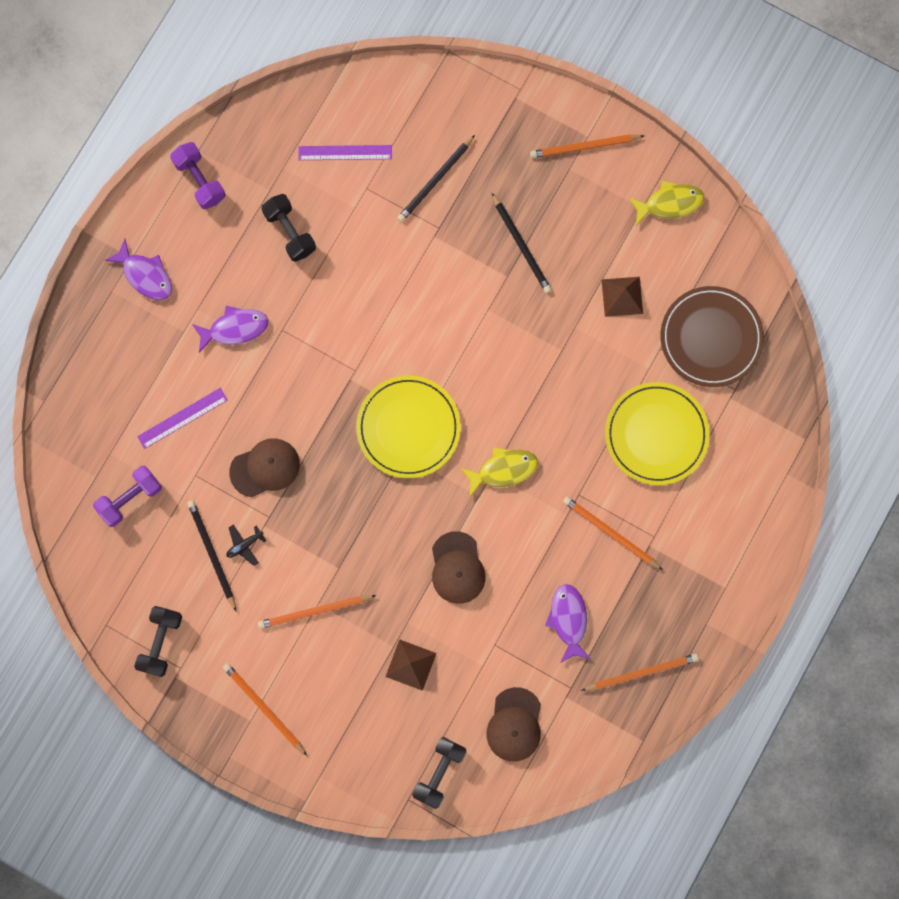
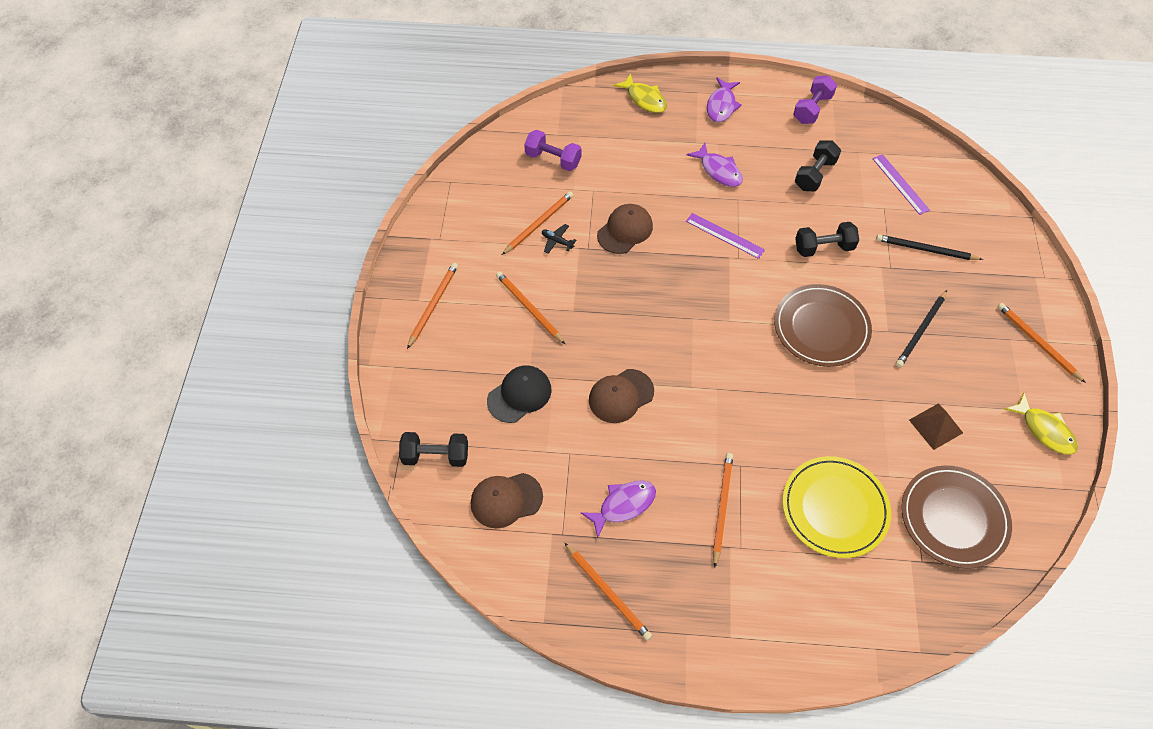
camera: 65 degrees right, 20 degrees down
black dumbbell [134,606,182,677] -> black dumbbell moved to [795,222,859,257]
purple ruler [137,388,228,449] -> purple ruler moved to [686,213,765,259]
black pencil [187,500,236,611] -> orange pencil [502,191,573,255]
brown cap [229,438,300,497] -> brown cap turned 90 degrees counterclockwise [597,204,653,254]
yellow plate [356,375,461,478] -> none
brown pyramid [385,639,437,691] -> black cap [487,365,552,423]
yellow fish [461,447,538,496] -> yellow fish moved to [613,73,667,113]
none -> brown plate [774,284,872,367]

